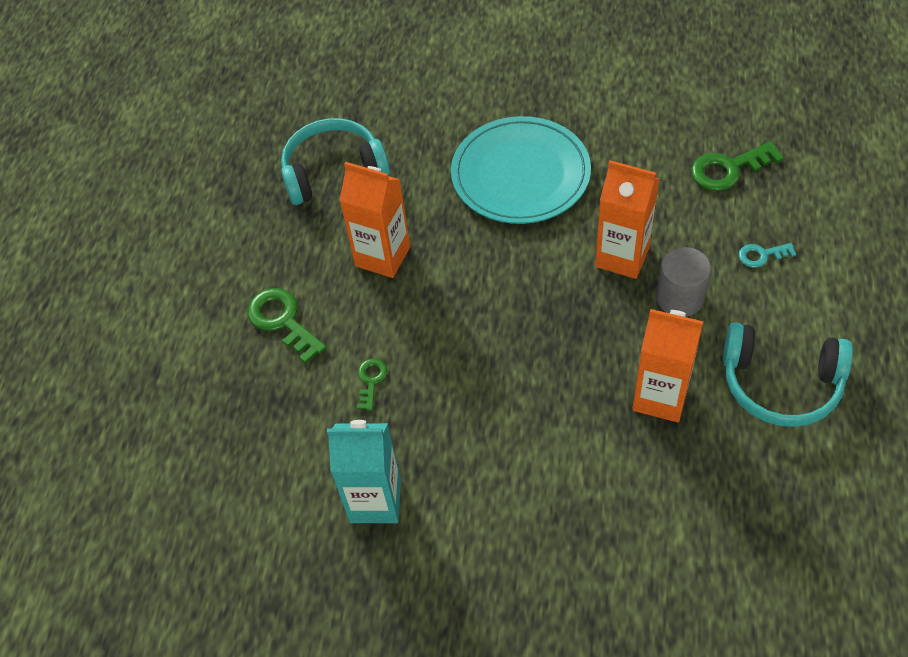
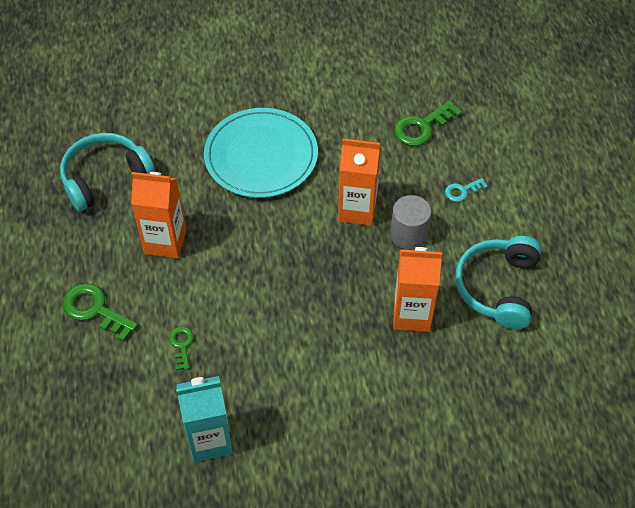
camera: 20 degrees left, 0 degrees up
turquoise headphones [723,322,853,427] -> turquoise headphones turned 105 degrees clockwise [455,236,541,329]

